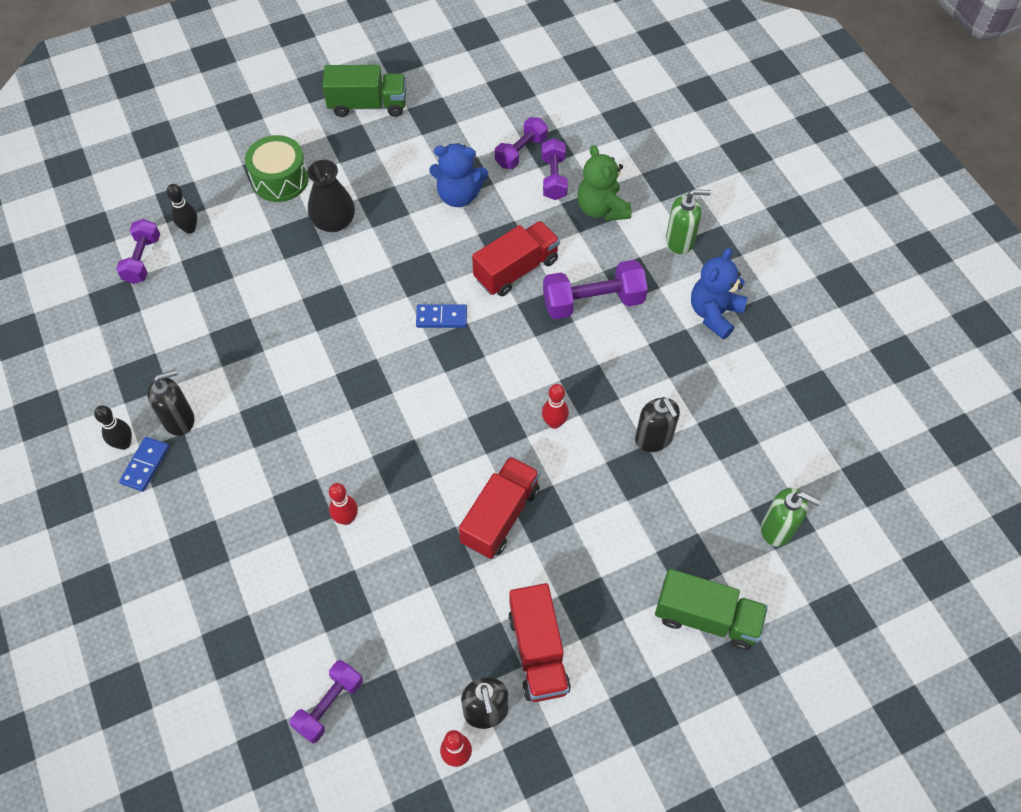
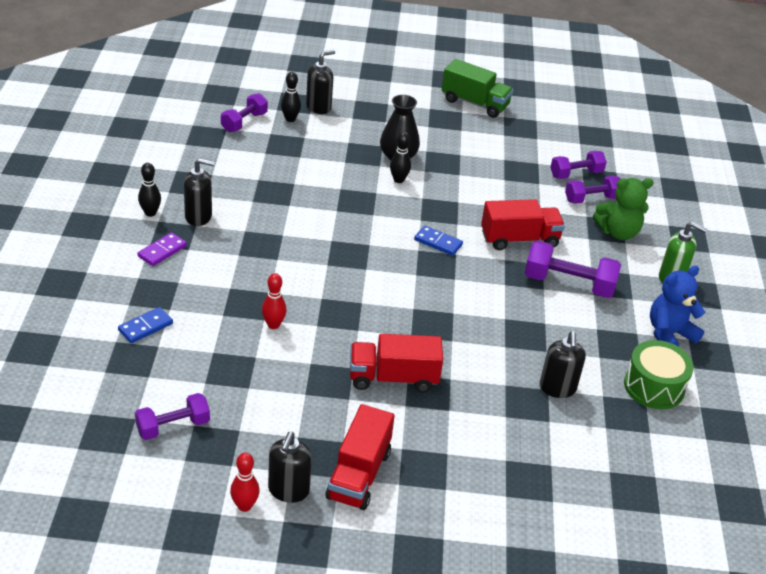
camera: 25 degrees right, 20 degrees down
blue domino [119,437,169,492] -> blue domino moved to [118,307,173,343]
green drum [245,135,309,202] -> green drum moved to [624,340,694,409]
blue teddy bear [429,143,488,207] -> none
red truck [459,456,540,559] -> red truck turned 150 degrees counterclockwise [350,334,443,393]
purple dumbbell [541,138,568,200] -> purple dumbbell turned 45 degrees clockwise [565,176,621,204]
red bowling pin [542,384,569,429] -> none
green teddy bear [577,145,631,221] -> green teddy bear turned 105 degrees counterclockwise [593,178,654,240]
green truck [655,569,768,650] -> none
green soap dispenser [761,488,821,546] -> none
none -> purple domino [138,232,187,266]
none -> black soap dispenser [306,50,335,114]
none -> black bowling pin [390,132,411,183]

